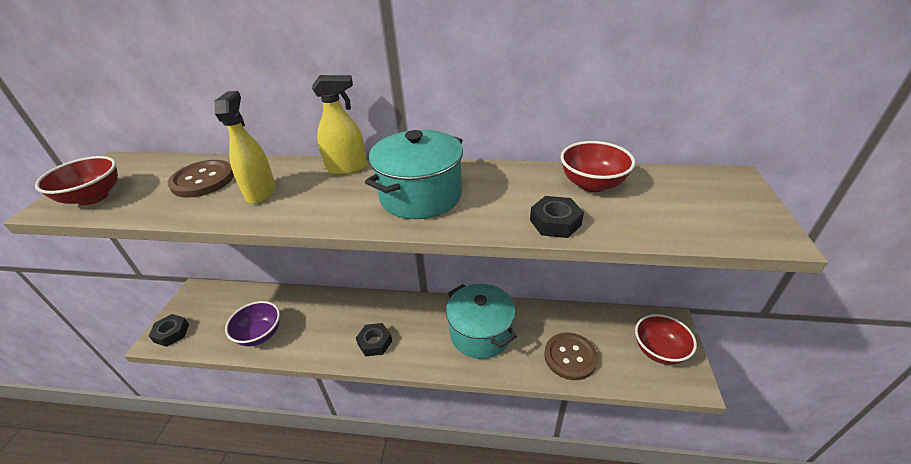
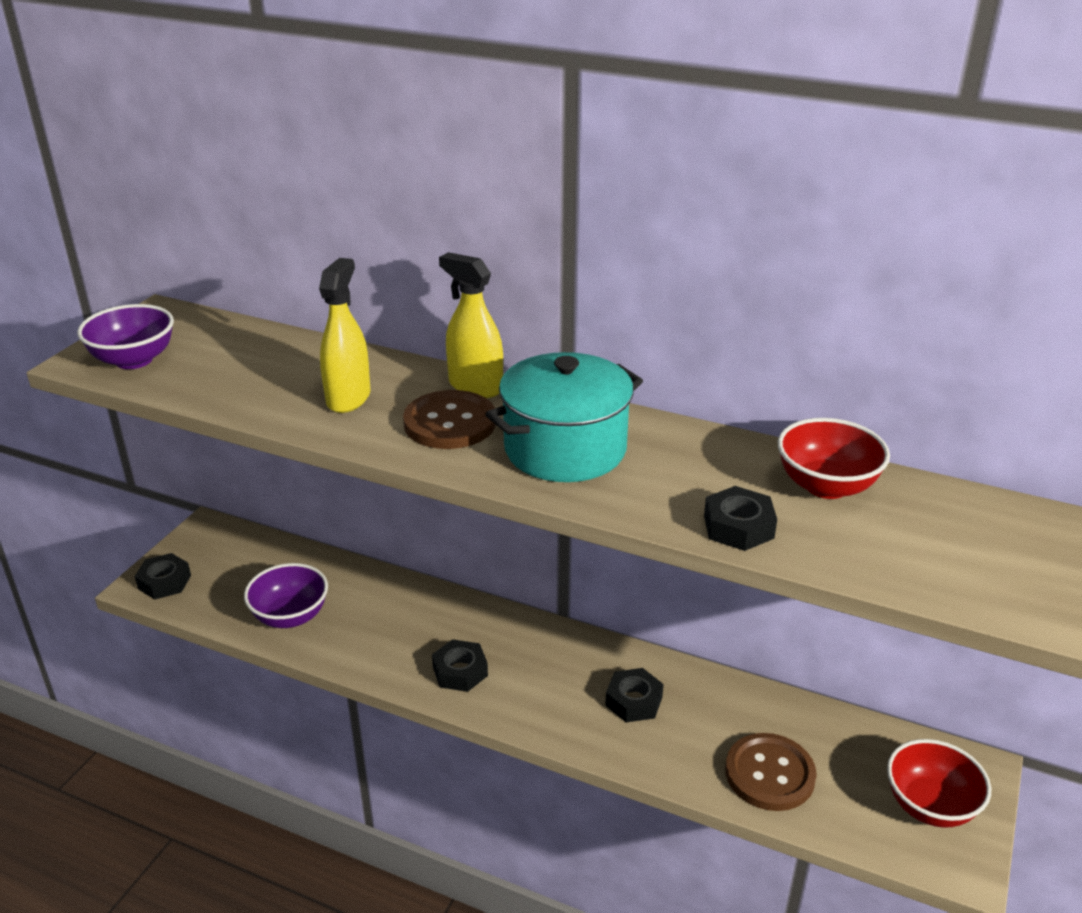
camera: 15 degrees right, 5 degrees down
red bowl [35,156,118,205] -> purple bowl [77,304,174,369]
brown button [168,160,234,198] -> brown button moved to [403,390,496,449]
yellow spray bottle [312,75,367,175] -> yellow spray bottle turned 150 degrees counterclockwise [439,252,503,398]
turquoise pot [446,284,517,359] -> black nut [605,668,664,722]

